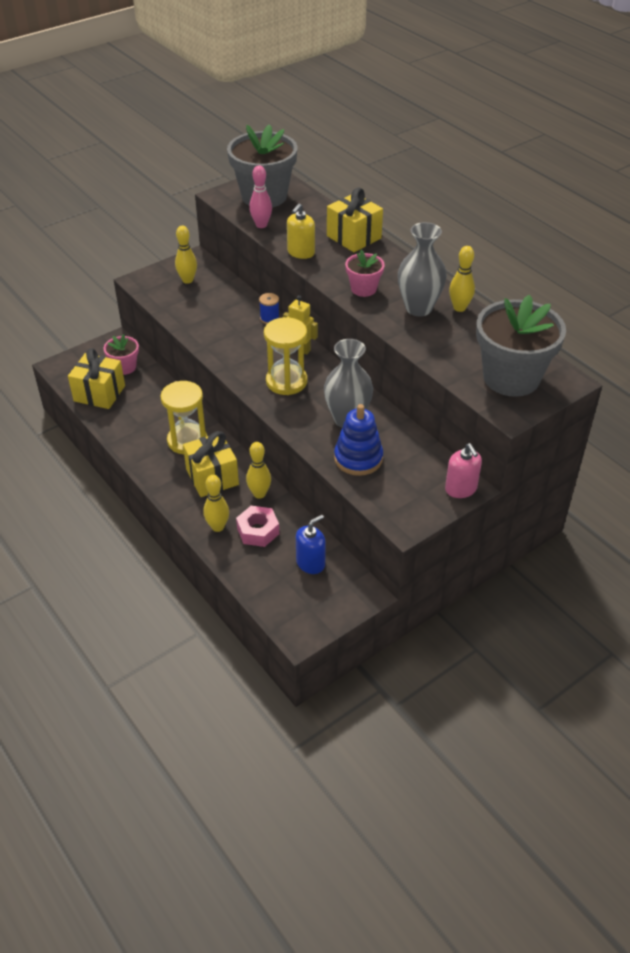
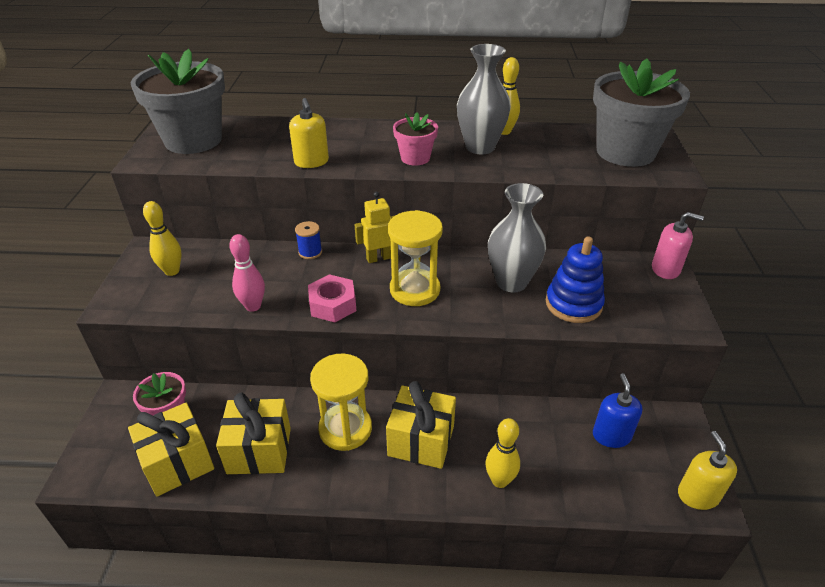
camera: 50 degrees left, 5 degrees down
pink nut [236,506,279,547] -> pink nut moved to [308,274,356,322]
yellow bowling pin [246,442,271,499] -> none
pink bowling pin [249,165,272,228] -> pink bowling pin moved to [229,234,265,312]
yellow gift [327,188,383,252] -> yellow gift moved to [216,392,291,474]
none -> yellow soap dispenser [678,431,737,510]

